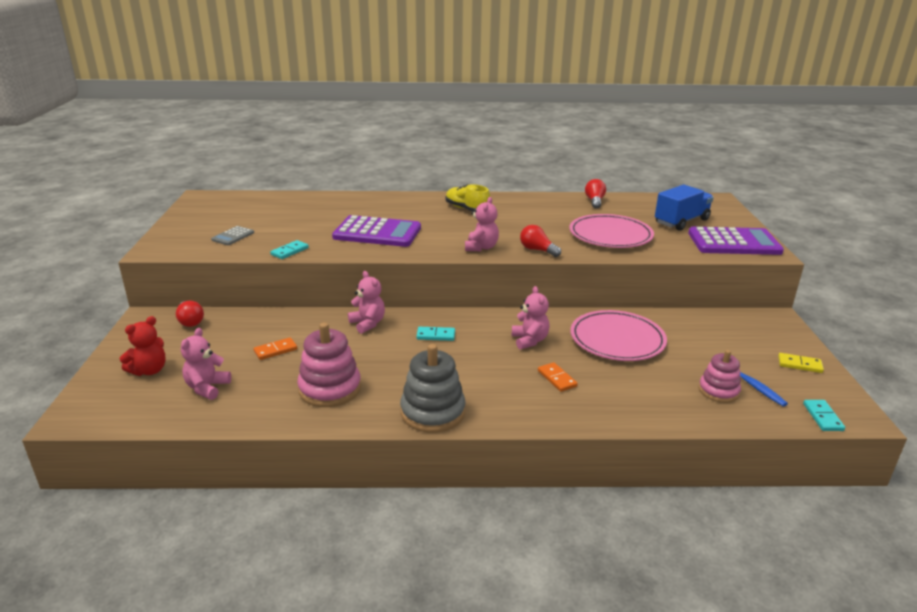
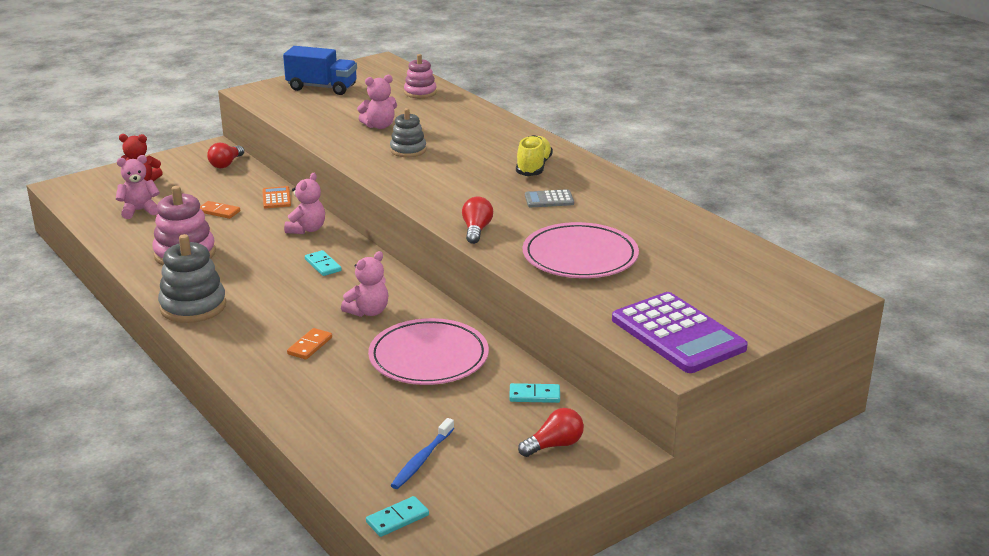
camera: 55 degrees right, 0 degrees up
grey calculator [211,226,254,245] -> grey calculator moved to [525,189,574,207]
turquoise domino [270,240,309,259] -> turquoise domino moved to [509,383,560,403]
purple calculator [332,215,421,247] -> grey stacking toy [390,108,426,157]
pink teddy bear [465,197,499,251] -> pink teddy bear moved to [357,75,397,129]
red light bulb [585,179,606,209] -> red light bulb moved to [518,408,584,457]
blue truck [655,185,714,231] -> blue truck moved to [283,46,357,95]
pink stacking toy [699,350,741,403] -> pink stacking toy moved to [404,54,437,98]
yellow domino [778,353,824,373] -> none
none -> orange calculator [262,186,291,208]

